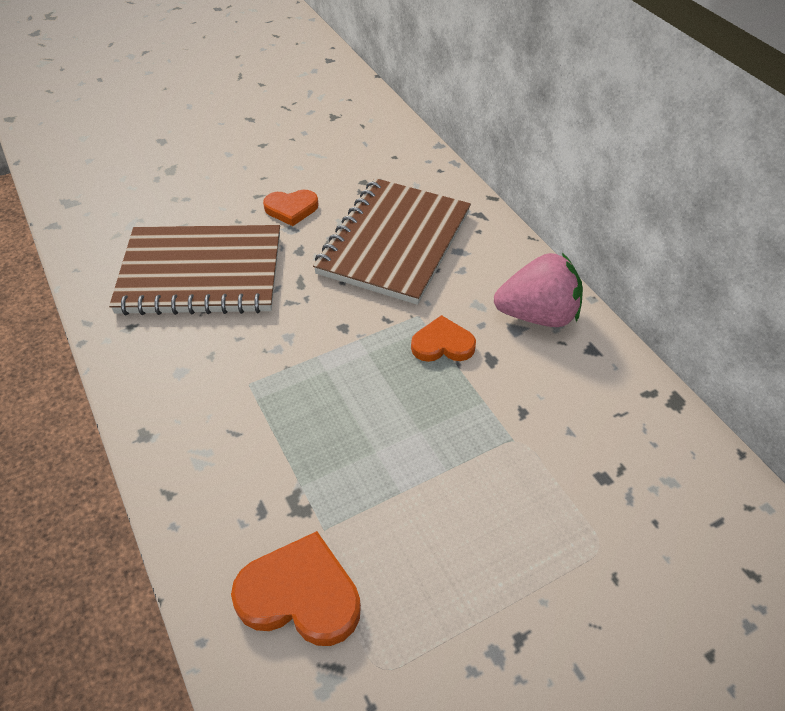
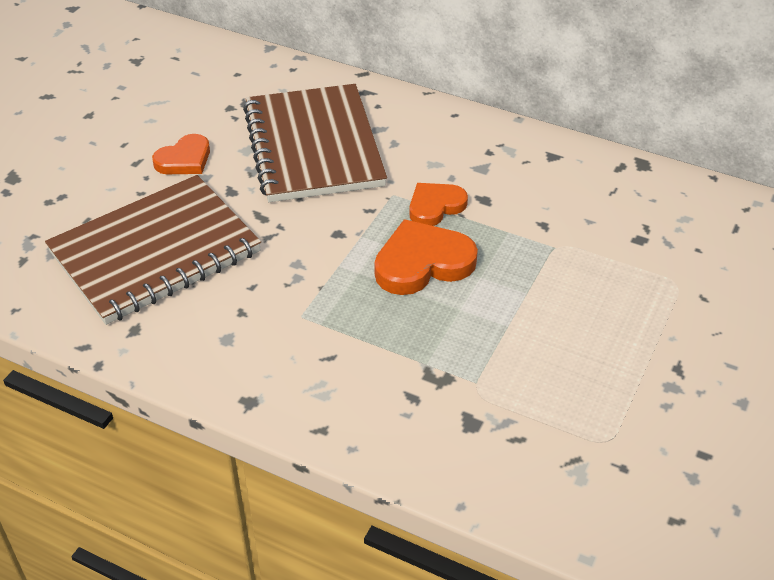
camera: 35 degrees left, 5 degrees down
orange heart [231,531,361,646] -> orange heart moved to [374,219,478,295]
pink strawberry [494,253,583,327] -> none

